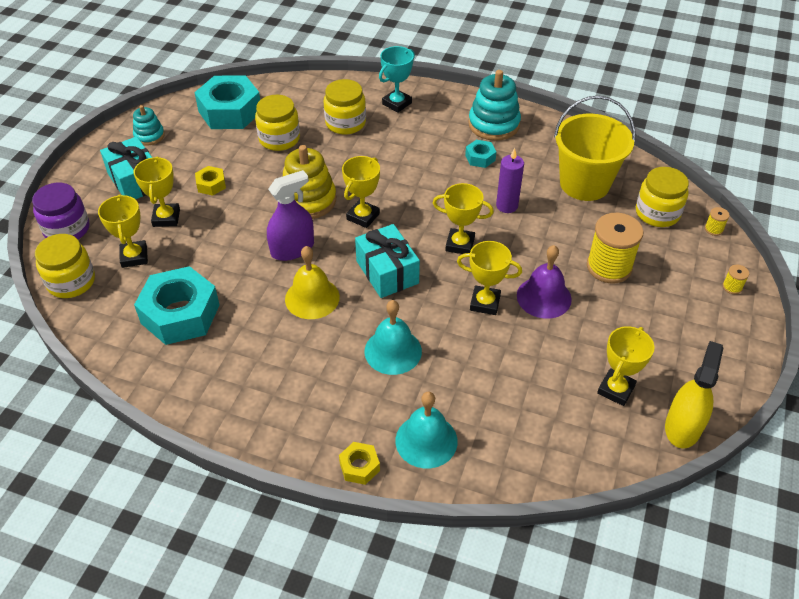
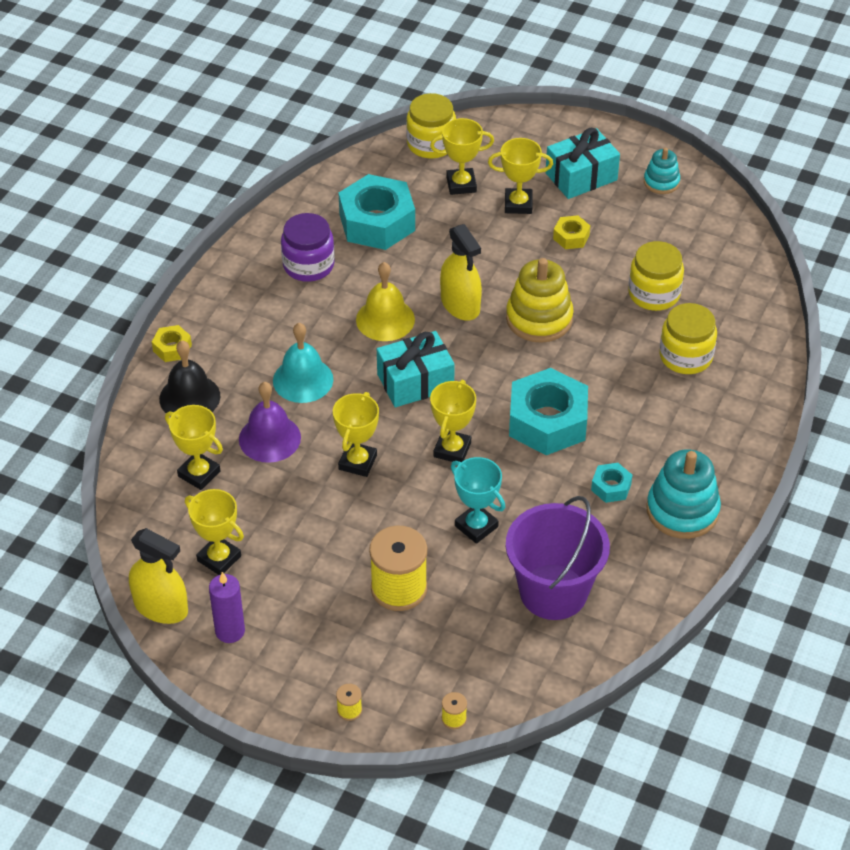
camera: 95 degrees right, 0 degrees up
purple jar [32,183,89,239] -> purple jar moved to [281,213,335,282]
turquoise nut [194,75,260,129] -> turquoise nut moved to [509,368,588,455]
purple spray bottle [267,170,314,261] -> yellow spray bottle [440,224,482,321]
yellow trophy [342,156,380,228] -> yellow trophy moved to [165,405,223,490]
turquoise trophy [379,46,415,113] -> turquoise trophy moved to [451,457,505,544]
turquoise bell [395,392,458,468] -> black bell [159,340,220,417]
purple candle [496,148,524,213] -> purple candle moved to [209,572,245,643]
purple bell [517,245,572,319] -> purple bell moved to [239,382,301,463]
yellow bucket [554,96,635,201] -> purple bucket [506,496,610,620]
yellow jar [636,167,689,227] -> none

